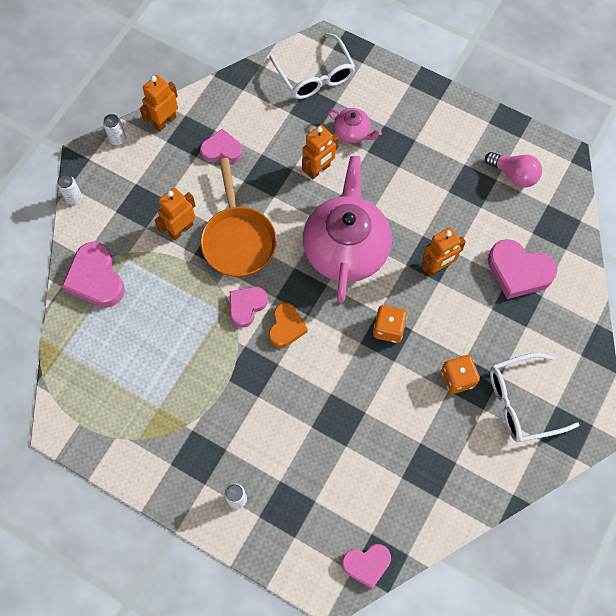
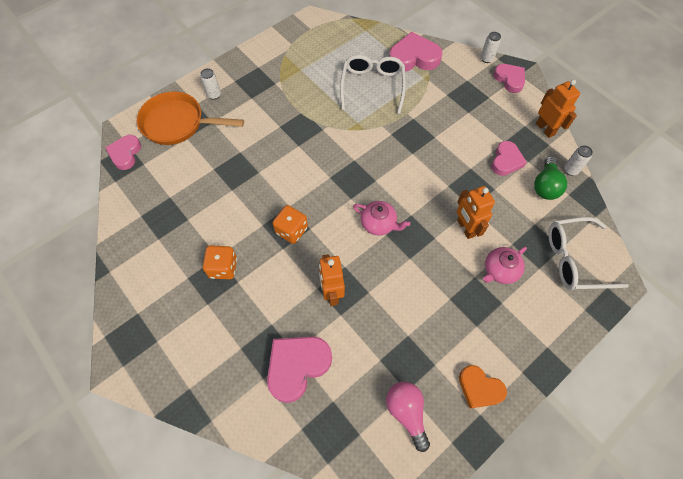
camera: 110 degrees right, 5 degrees down
white can [103,114,126,146] -> white can moved to [564,145,593,176]
orange robot [154,188,196,240] -> none
orange pan [201,158,277,277] -> orange pan moved to [137,91,244,145]
pink heart [230,287,268,328] -> pink heart moved to [494,64,525,93]
orange heart [269,303,308,348] -> orange heart moved to [459,365,507,408]
pink teapot [303,156,392,303] -> pink teapot [353,201,410,236], size x0.45
pink light bulb [485,152,542,188] -> pink light bulb turned 105 degrees clockwise [386,382,430,452]
white glasses [490,353,579,442] -> white glasses moved to [340,55,406,114]
none -> green light bulb [534,156,567,200]

